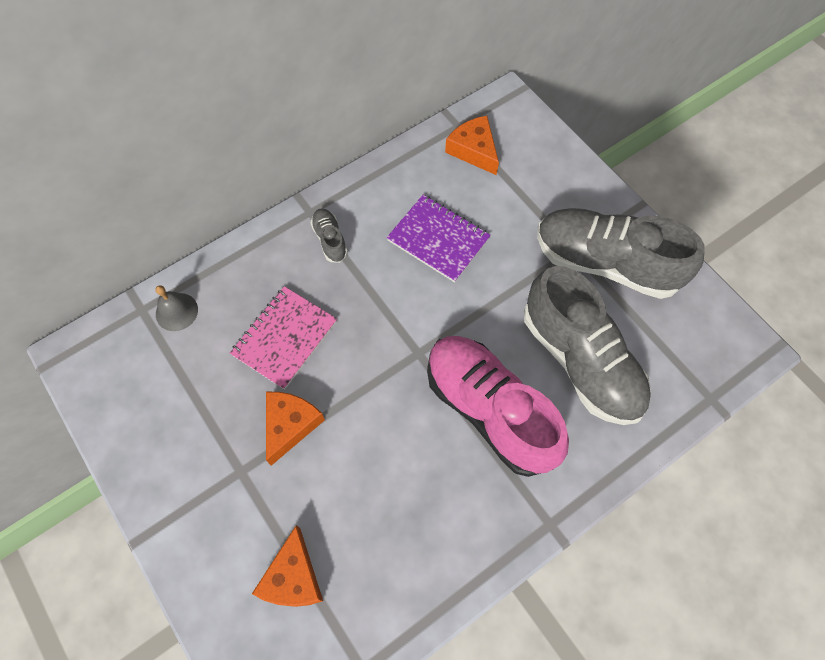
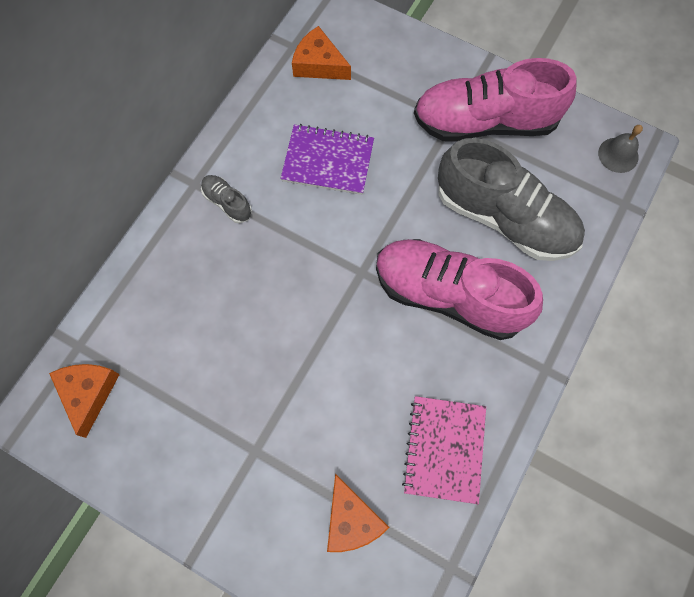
camera: 25 degrees left, 5 degrees up
grey bell [155,285,198,331] -> grey bell moved to [598,125,643,173]
pink notebook [230,286,337,390] -> pink notebook moved to [402,396,486,504]
orange cheese [266,392,325,466] -> orange cheese moved to [49,364,120,438]
grey shoe [537,208,705,299] -> pink shoe [414,58,577,141]

